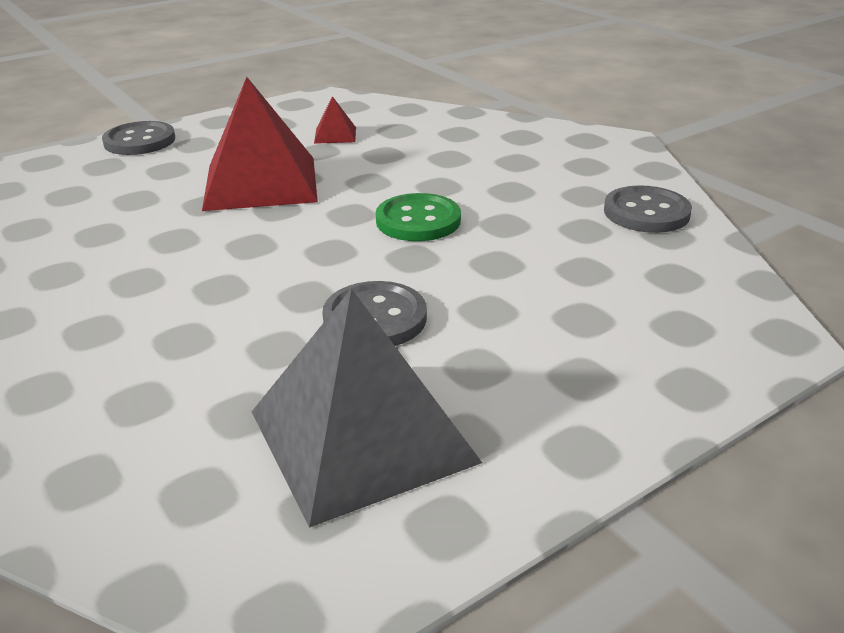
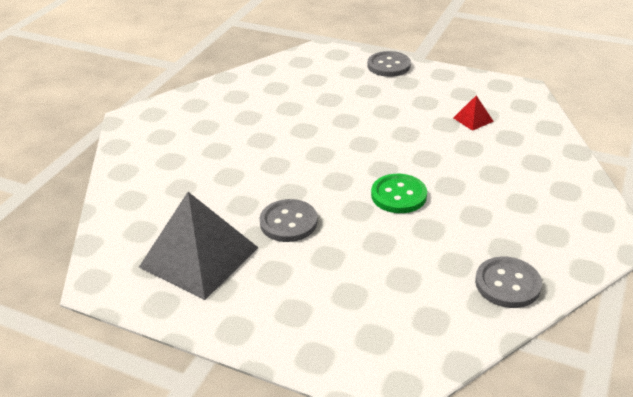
camera: 60 degrees right, 5 degrees up
red pyramid [202,77,318,211] -> none

